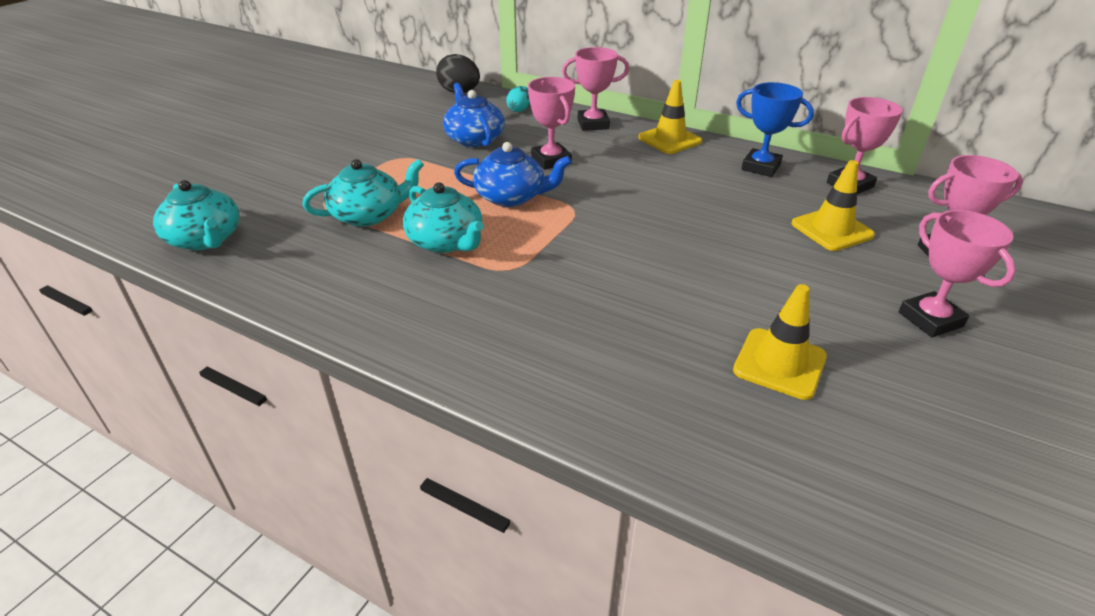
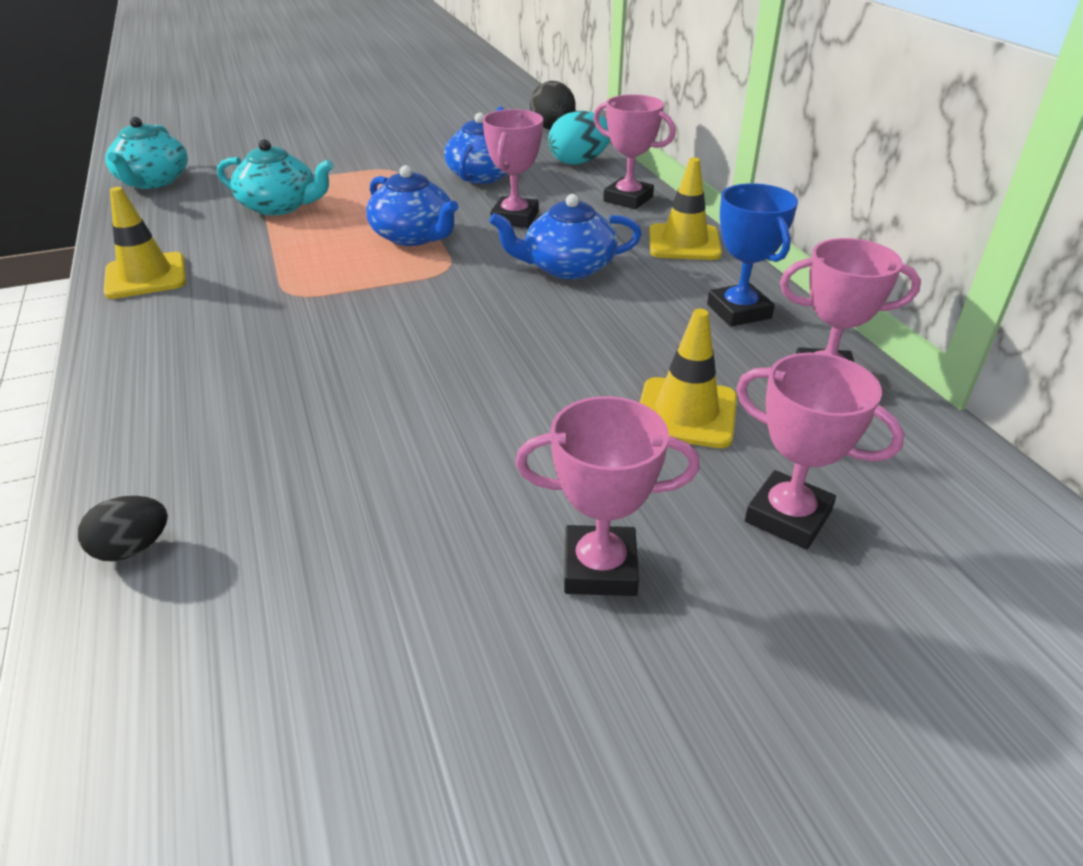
camera: 40 degrees right, 0 degrees up
turquoise teapot [403,182,484,253] -> none
turquoise egg [506,86,530,112] -> turquoise egg [548,111,610,165], size x1.65
yellow traffic cone [733,284,827,400] -> yellow traffic cone moved to [104,187,186,299]
pink trophy [899,210,1016,337] -> pink trophy turned 75 degrees clockwise [515,396,700,596]
none -> black egg [78,496,168,561]
none -> blue teapot [489,194,642,279]

